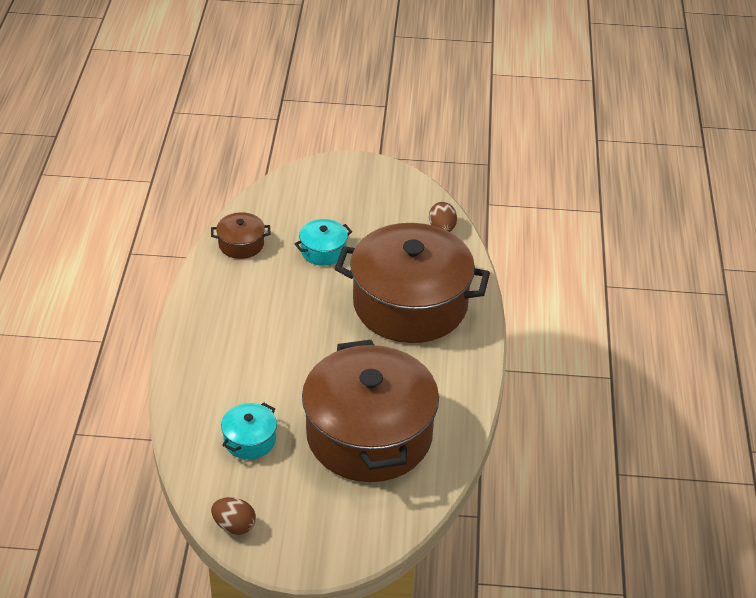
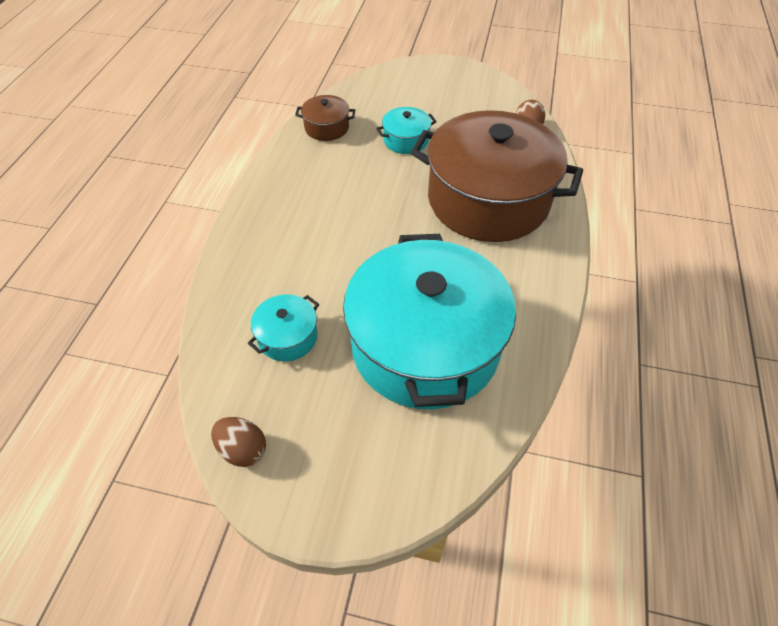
camera: 10 degrees right, 10 degrees up
brown pot [302,340,439,482] -> turquoise pot [343,234,516,409]

